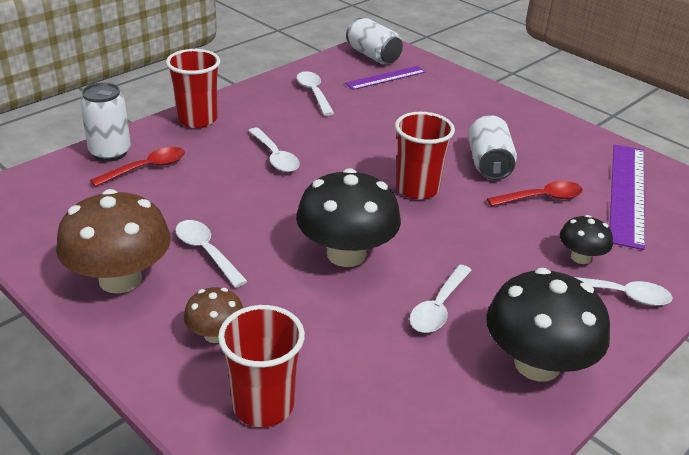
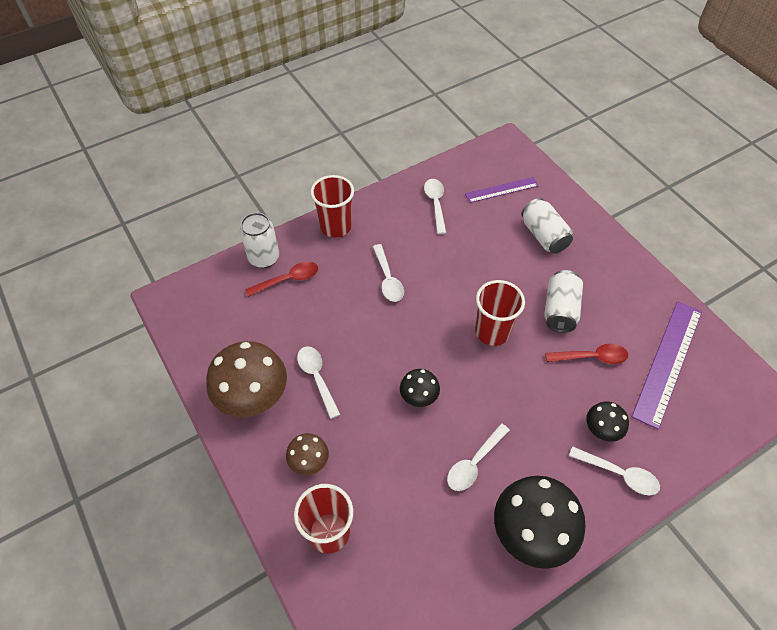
camera: 15 degrees right, 20 degrees up
black mushroom [296,168,401,267] -> black mushroom [400,369,440,407], size x0.51
white can [346,18,403,64] -> white can moved to [521,198,573,254]

